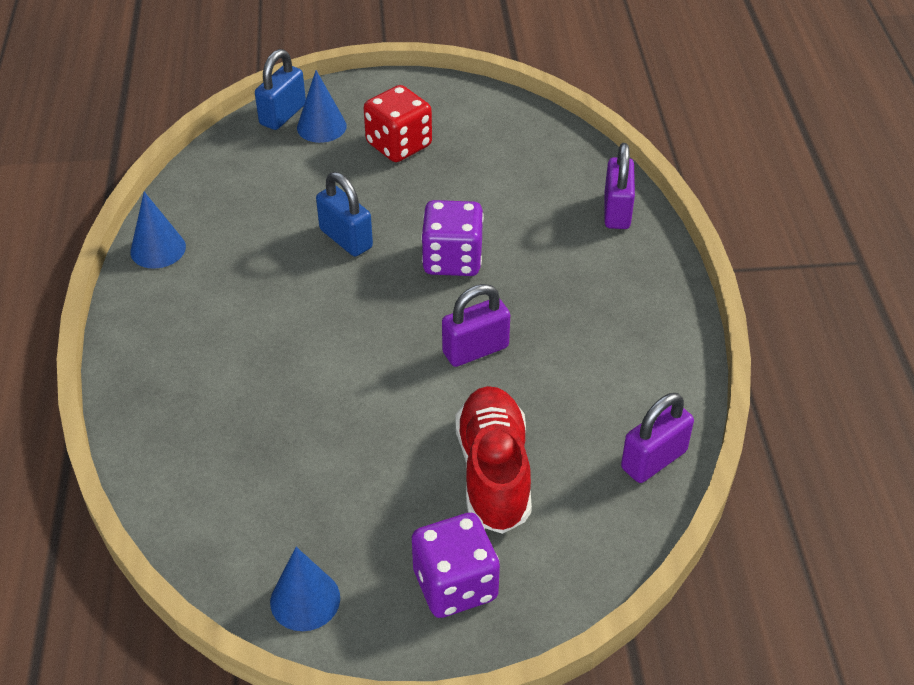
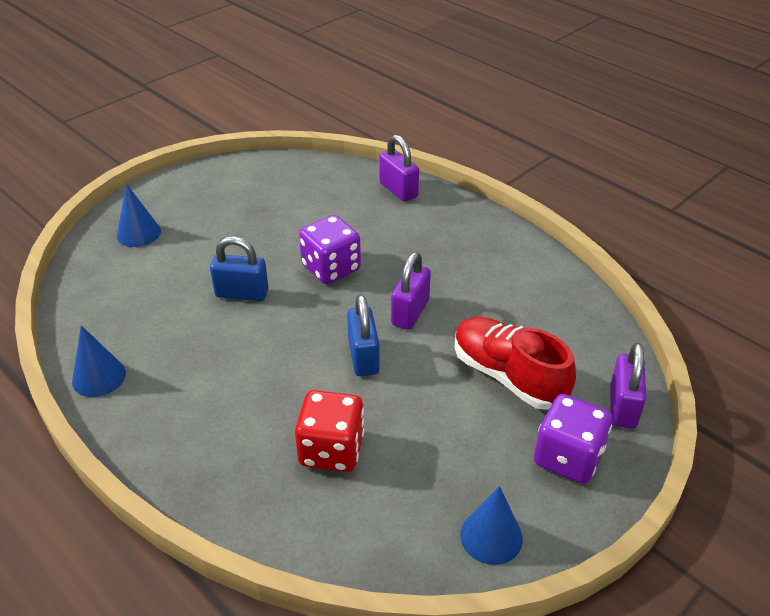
camera: 40 degrees left, 5 degrees down
blue padlock [255,49,306,130] -> blue padlock moved to [347,294,380,376]
red dice [364,85,432,162] -> red dice moved to [295,390,364,472]
purple padlock [621,393,694,483] -> purple padlock moved to [610,343,646,429]

